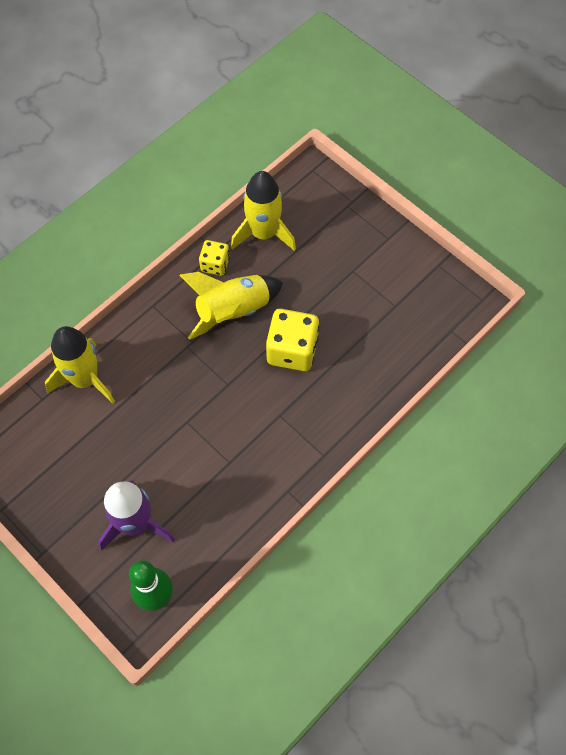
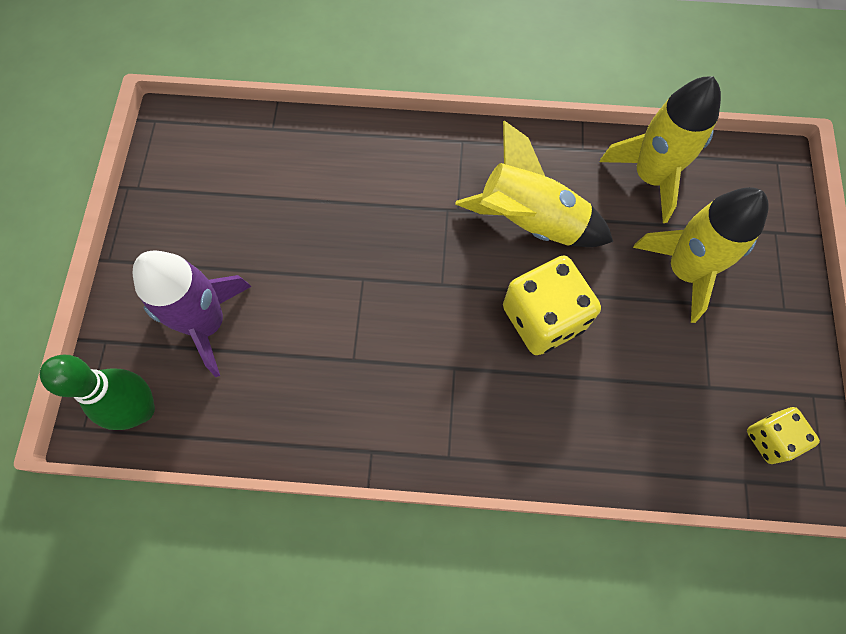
camera: 50 degrees right, 5 degrees up
yellow rocket [45,326,115,404] -> yellow rocket moved to [633,187,769,323]
yellow dice [199,240,230,276] -> yellow dice moved to [747,407,820,464]

